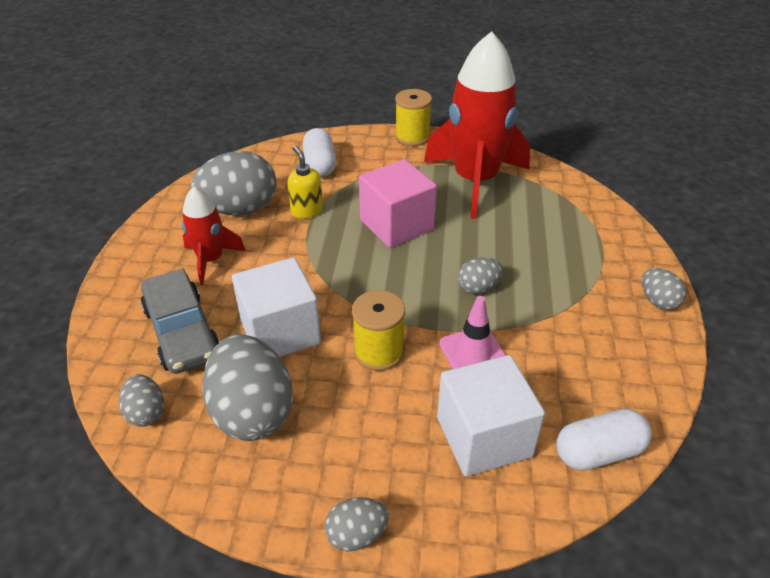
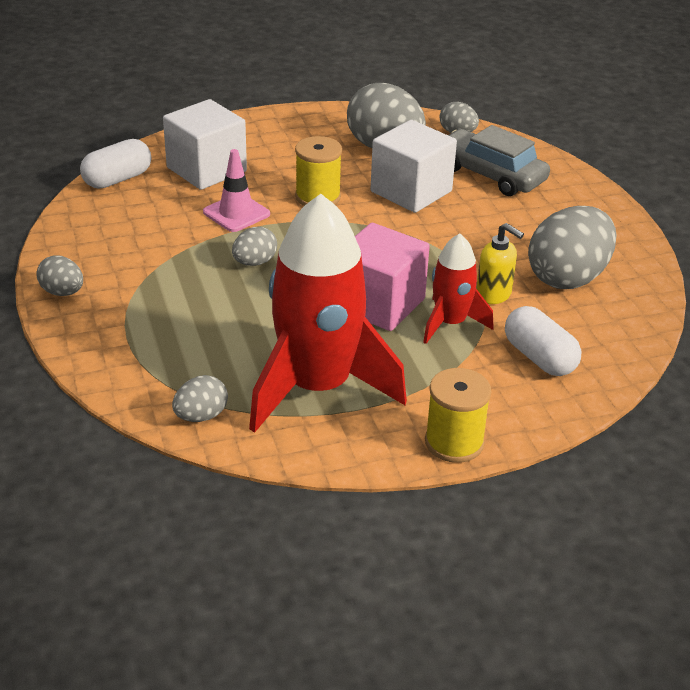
camera: 155 degrees right, 5 degrees down
red rocket [182,187,246,285] -> red rocket moved to [423,233,494,344]
grey egg [324,497,389,552] -> grey egg moved to [172,375,228,422]

